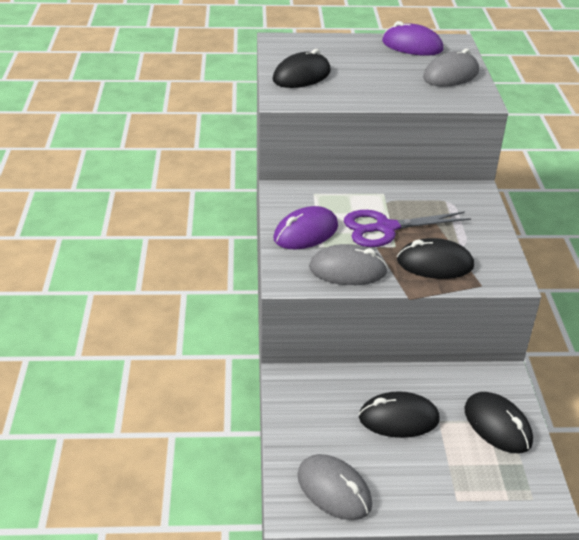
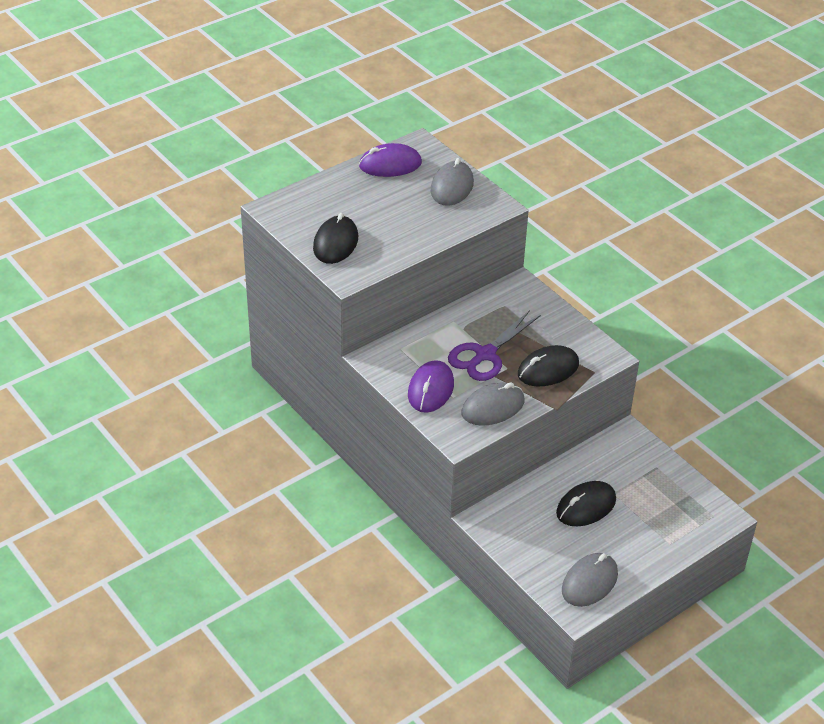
camera: 35 degrees left, 5 degrees up
grey mouse [297,454,372,520] -> grey mouse turned 60 degrees counterclockwise [562,553,618,607]
black mouse [465,392,533,453] -> none

